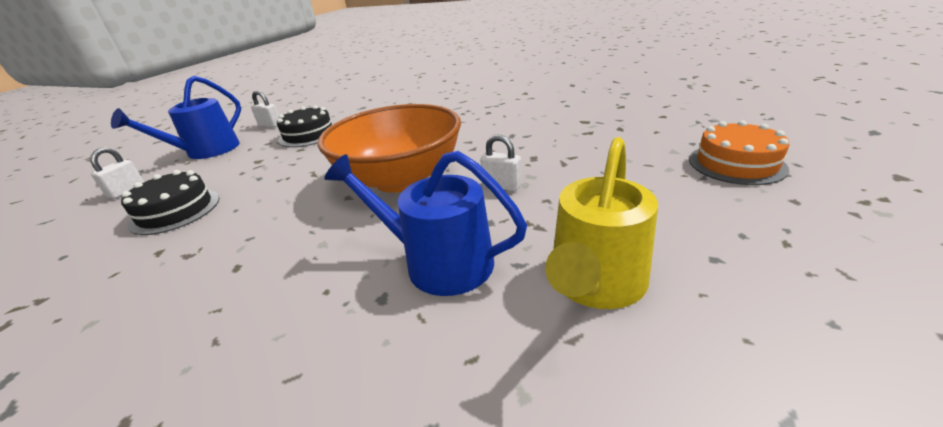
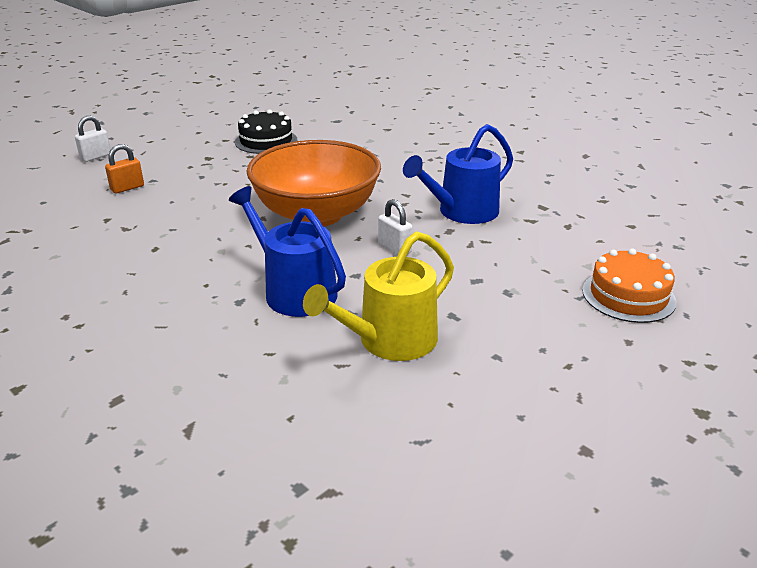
camera: 20 degrees right, 0 degrees up
blue watering can [111,76,241,159] -> blue watering can moved to [403,124,513,224]
black cake [121,170,219,235] -> orange padlock [105,144,144,194]
white padlock [251,91,279,128] -> none

